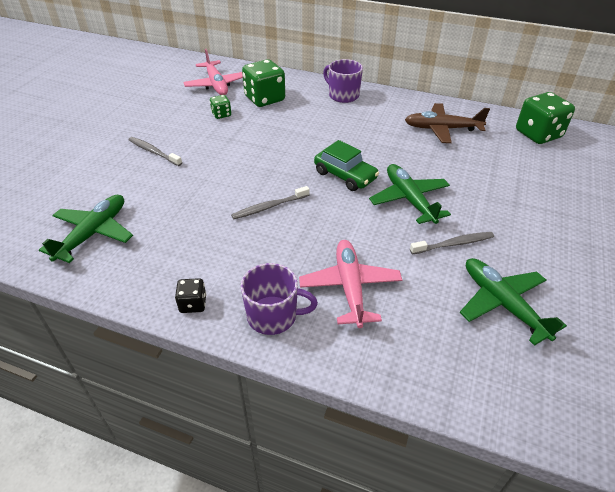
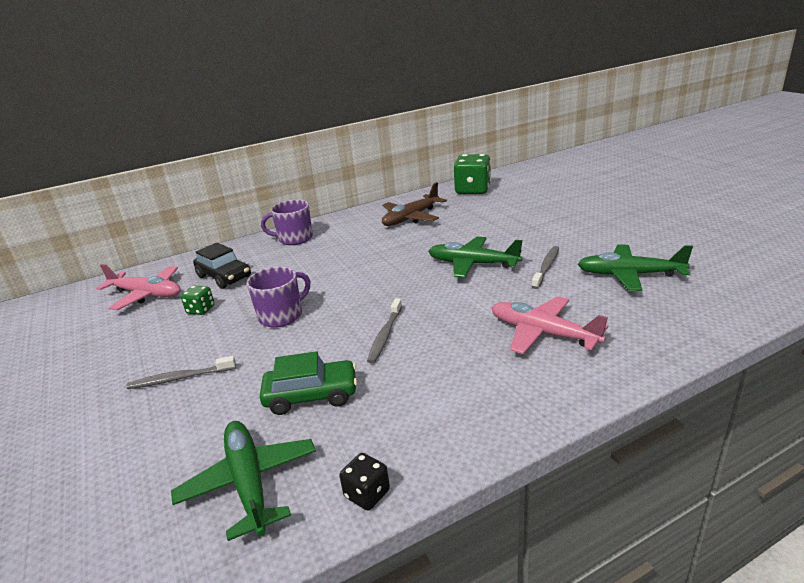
camera: 45 degrees left, 15 degrees down
black dice [175,278,206,313] -> black dice moved to [339,453,390,510]
purple mug [241,263,318,335] -> purple mug moved to [247,267,310,328]
green dice [242,59,285,107] -> black car [193,243,251,289]
green car [314,140,379,191] -> green car moved to [260,351,357,415]

